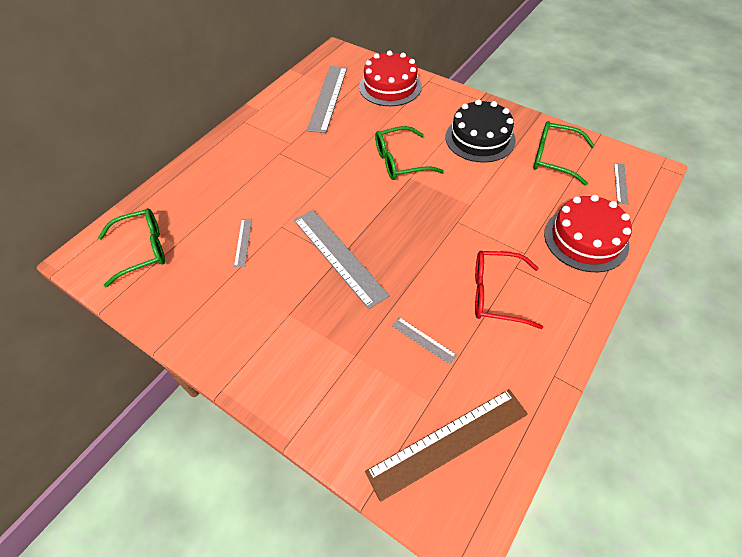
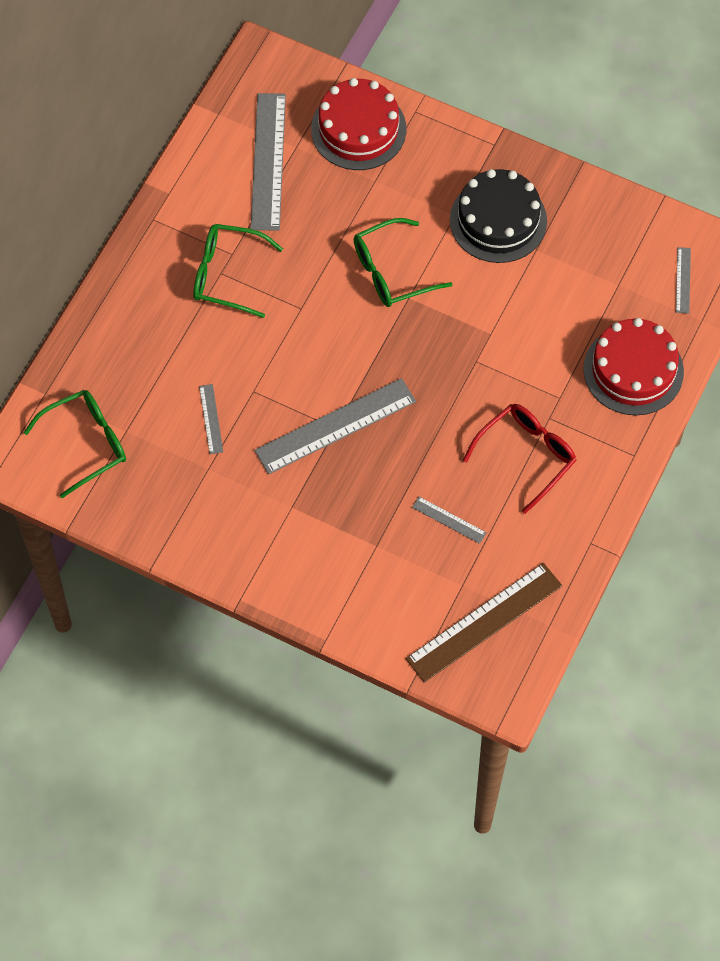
camera: 10 degrees left, 10 degrees up
grey ruler [294,210,390,309] -> grey ruler turned 75 degrees counterclockwise [254,378,416,474]
red glasses [475,251,543,329] -> red glasses turned 135 degrees clockwise [463,404,577,514]
green glasses [533,121,595,186] -> green glasses moved to [193,224,283,318]

